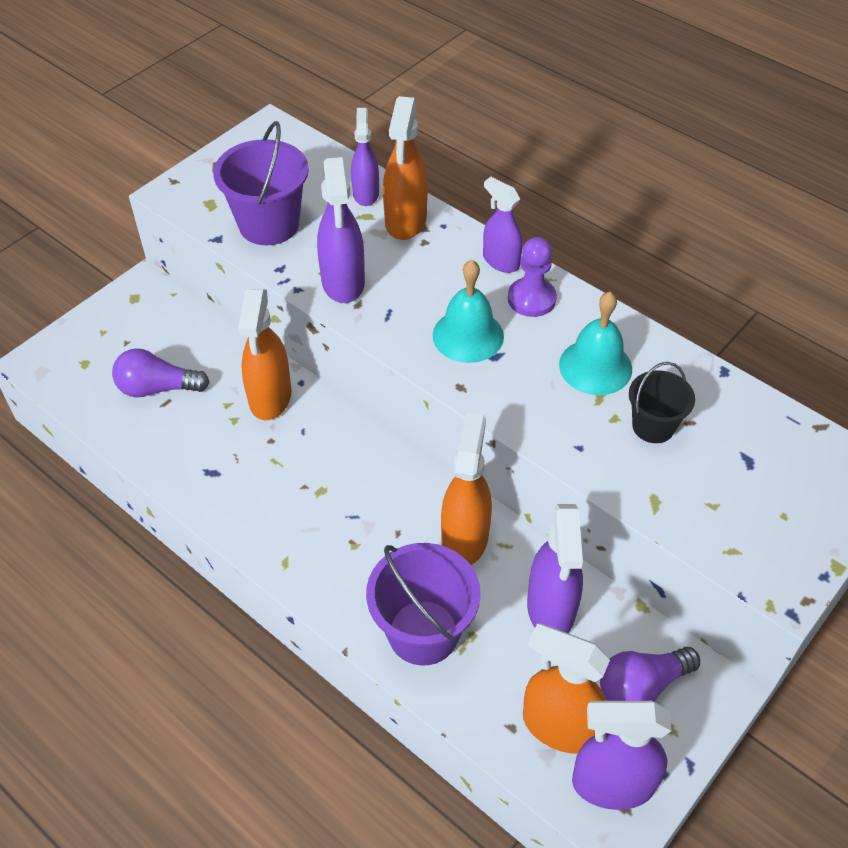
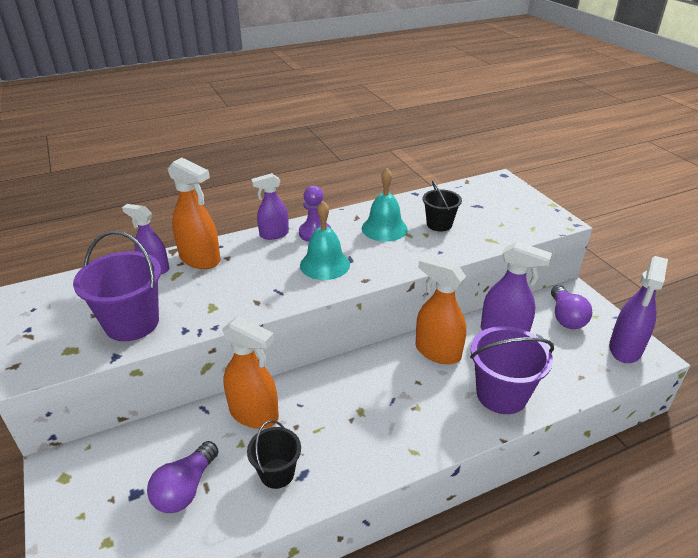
camera: 65 degrees left, 15 degrees down
purple spray bottle [317,157,365,303] -> none
orange spray bottle [523,623,610,754] -> none
none -> black bucket [247,420,301,489]

